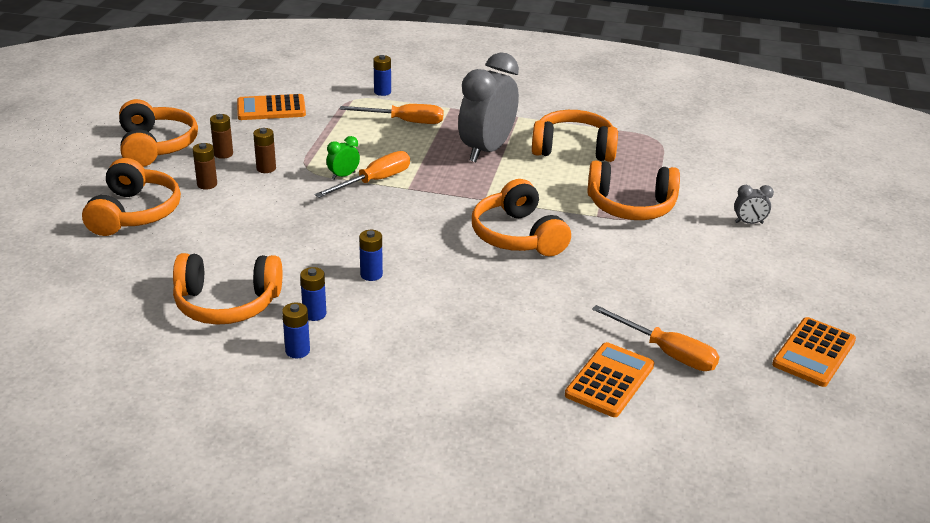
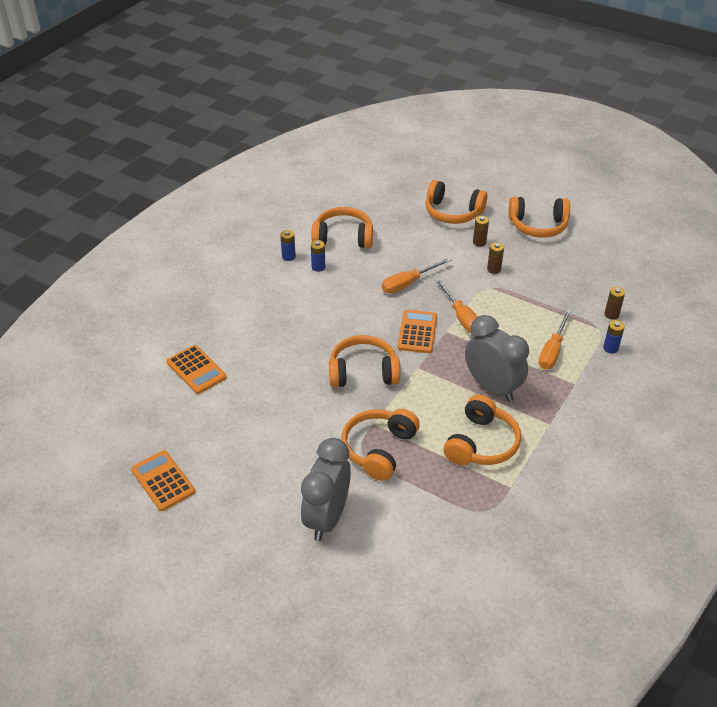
camera: 110 degrees right, 10 degrees up
orange headphones [173,253,282,325] -> orange headphones turned 75 degrees clockwise [312,207,373,248]
brown battery [210,114,233,159] -> brown battery moved to [604,287,625,320]
orange calculator [237,94,306,120] -> orange calculator moved to [397,310,437,353]
green clock [326,136,360,180] -> none
blue battery [359,230,383,281] -> none
orange screwdriver [592,305,720,371] -> orange screwdriver moved to [382,258,451,293]
grey clock [734,185,774,224] -> grey clock [301,438,351,541], size x2.42

